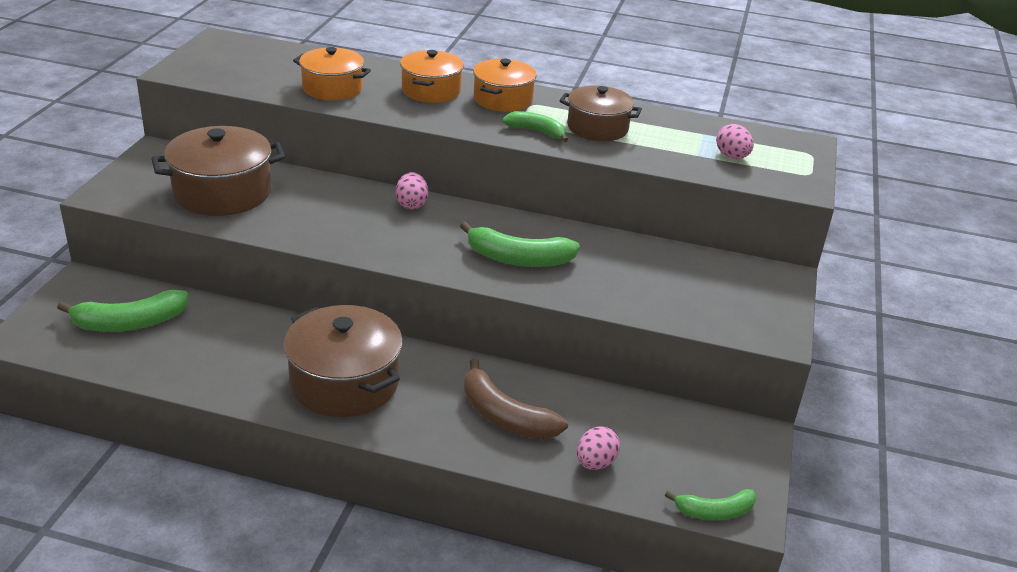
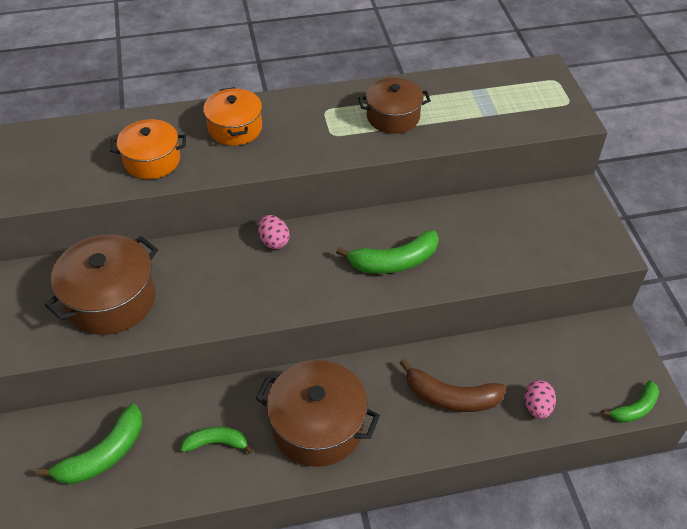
camera: 25 degrees left, 15 degrees up
orange pot [473,59,537,112] -> none
green banana [502,111,568,142] -> green banana moved to [181,427,254,454]
pink egg [716,124,754,159] -> none

